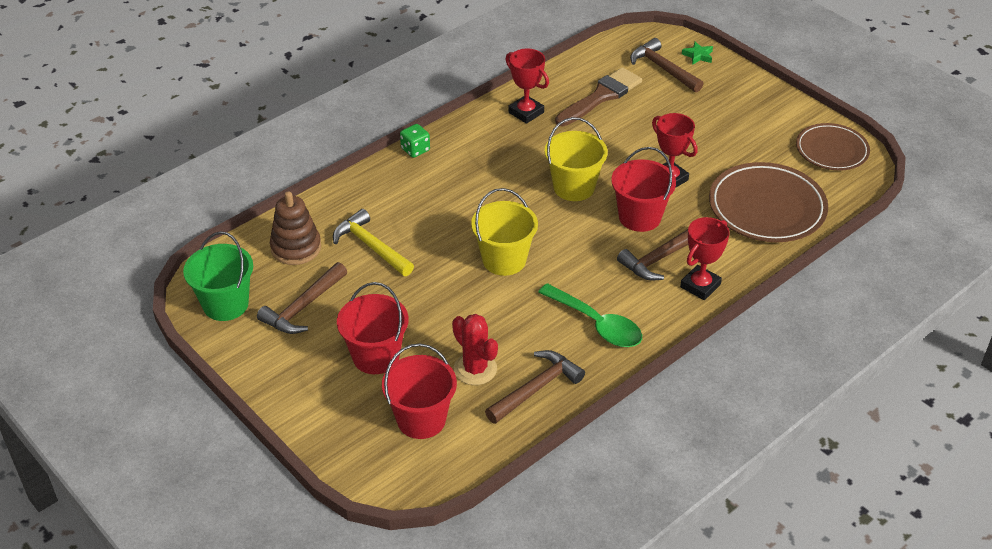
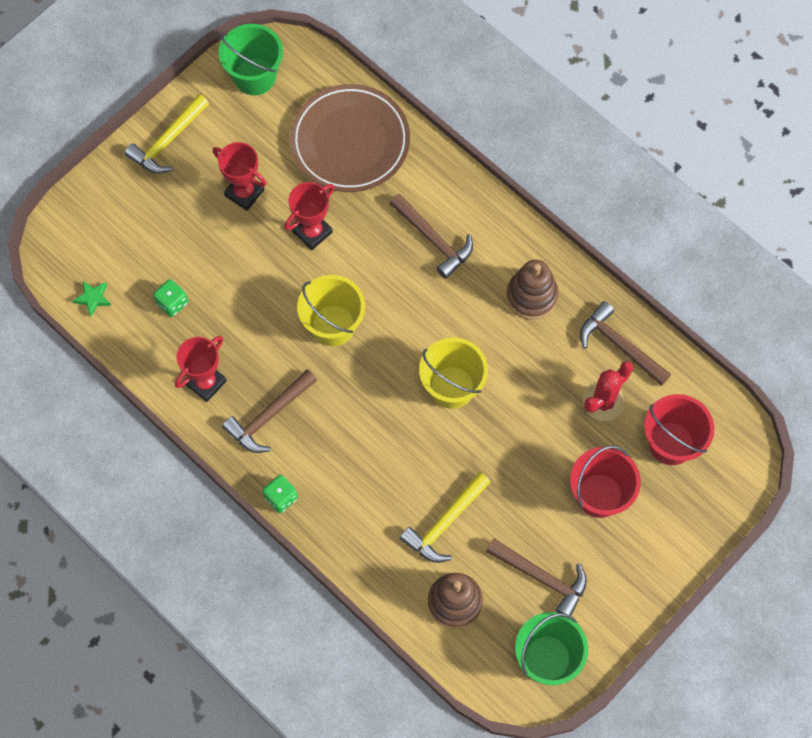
camera: 95 degrees left, 25 degrees up
green spoon [538,283,642,347] -> brown stacking toy [506,260,559,319]
brown brush [555,67,642,126] -> green dice [153,279,188,317]
red bucket [611,147,676,232] -> none
brown hammer [630,38,704,93] -> brown hammer moved to [222,369,317,453]
red trophy [680,217,730,300] -> red trophy moved to [213,142,266,211]
green star [682,42,713,65] -> green star moved to [72,281,111,317]
brown plate [796,123,870,171] -> green bucket [219,24,283,95]
none -> yellow hammer [124,94,209,174]

